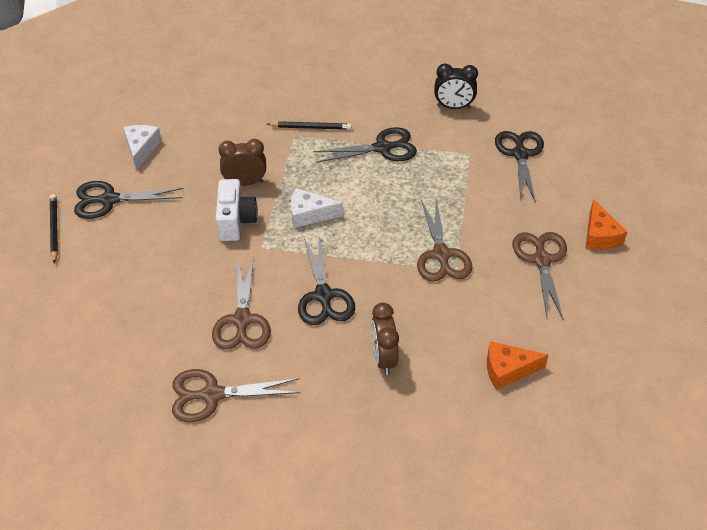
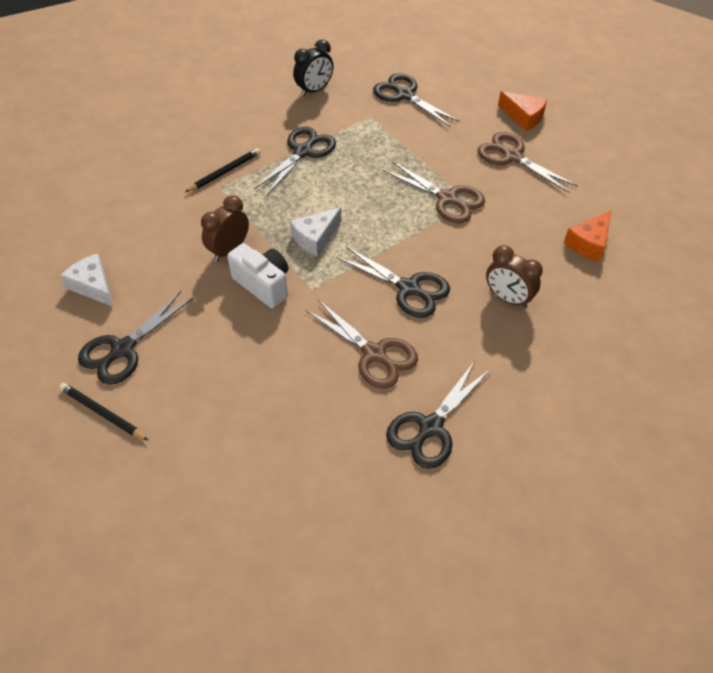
camera: 45 degrees left, 5 degrees up
brown scissors [172,369,301,422] -> black scissors [386,361,491,469]

